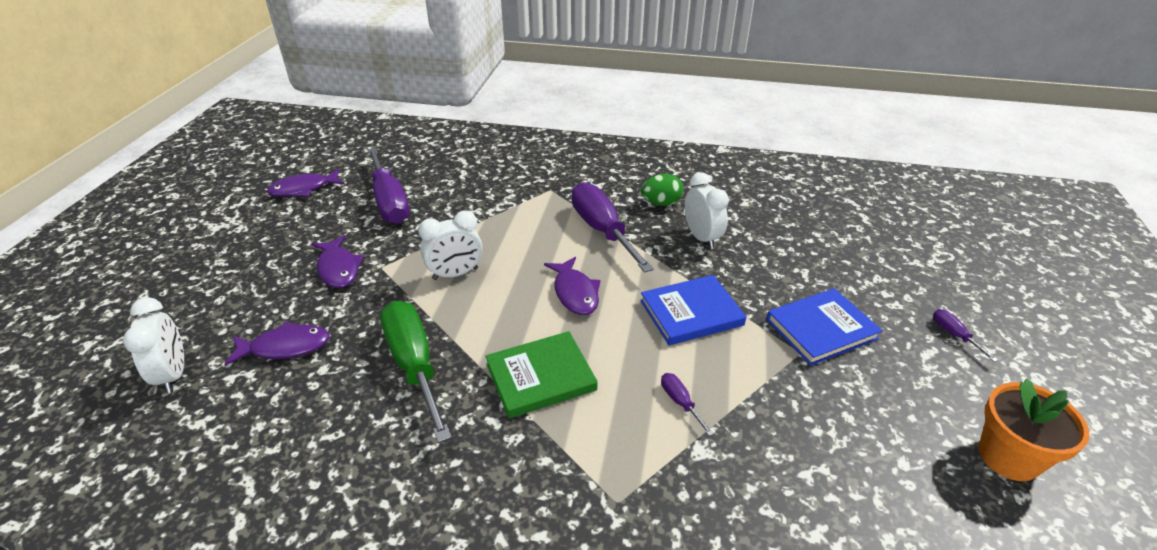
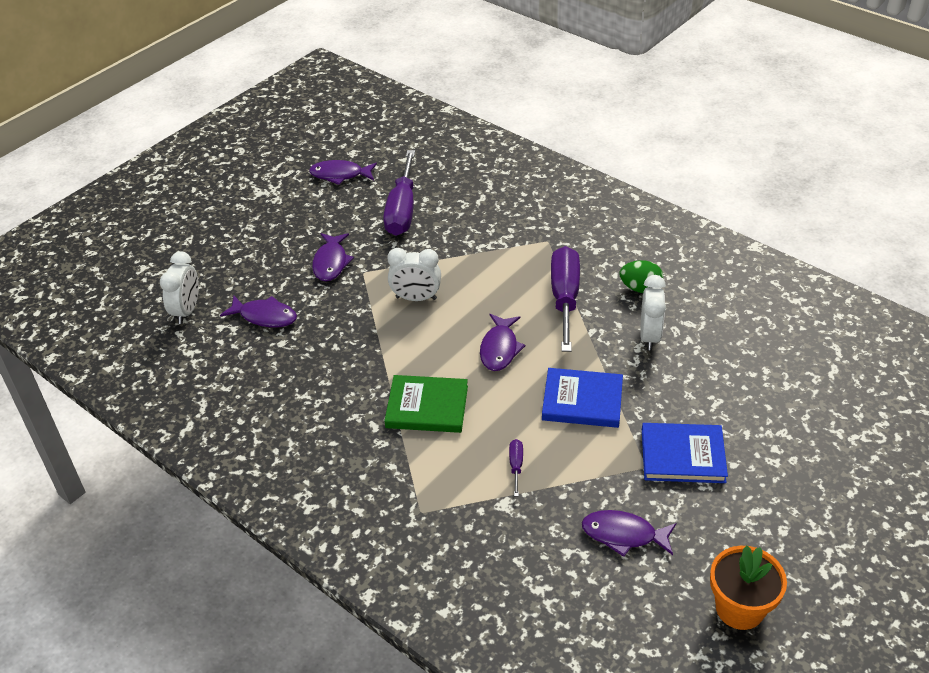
camera: 30 degrees right, 5 degrees up
green screwdriver [380,301,452,443] -> none
purple screwdriver [933,309,998,362] -> none
none -> purple fish [581,510,676,557]

